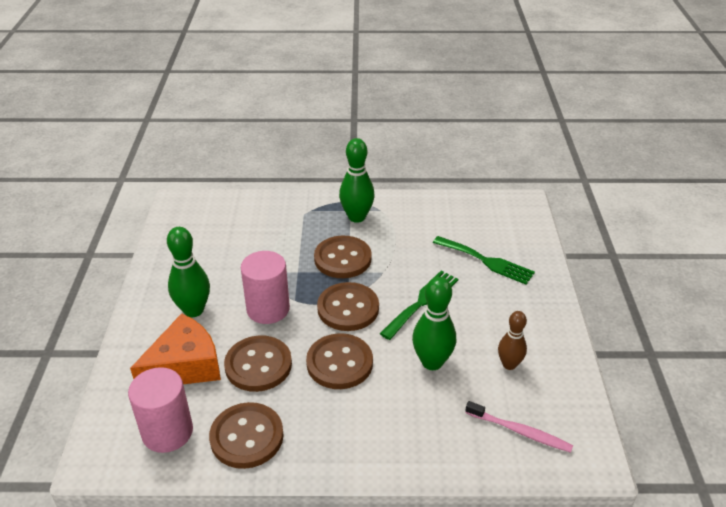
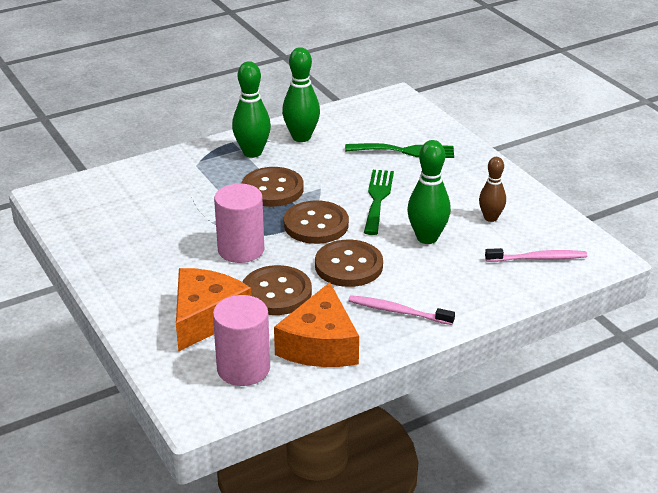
camera: 30 degrees left, 5 degrees down
green bowling pin [167,227,210,317] -> green bowling pin moved to [282,47,320,142]
brown button [209,402,284,469] -> orange cheese [274,282,359,367]
none -> pink toothbrush [348,295,455,325]

